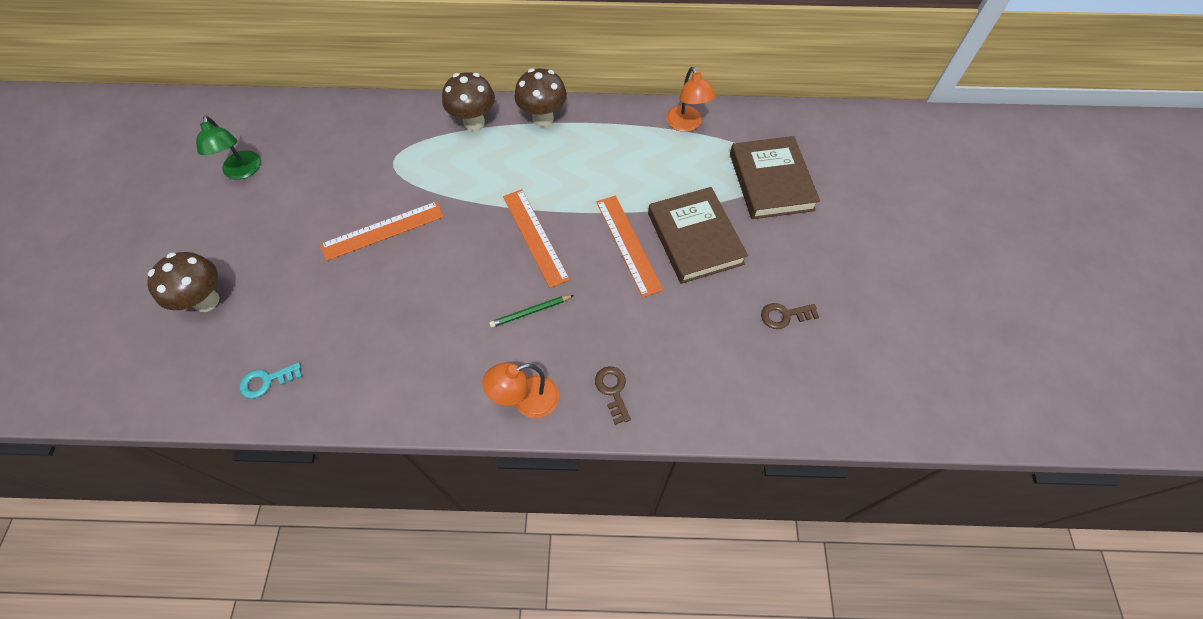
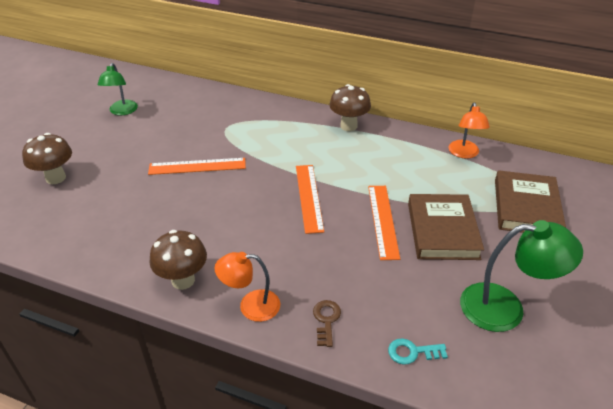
camera: 20 degrees right, 20 degrees down
turquoise key [239,362,302,399] -> turquoise key moved to [388,338,448,365]
brown mushroom [442,72,495,131] -> brown mushroom moved to [149,230,207,290]
green pencil [489,295,574,328] -> none
brown key [761,303,819,329] -> green lamp [460,220,583,332]

